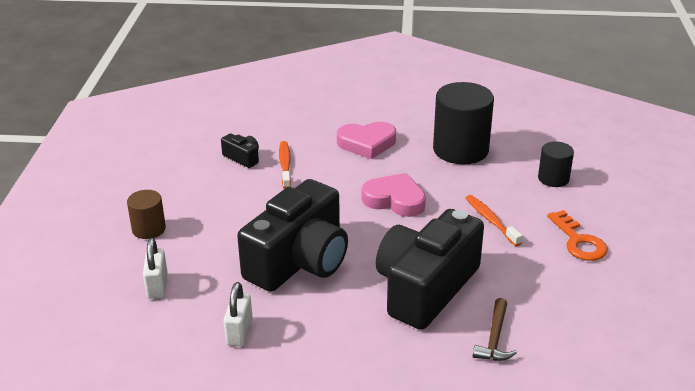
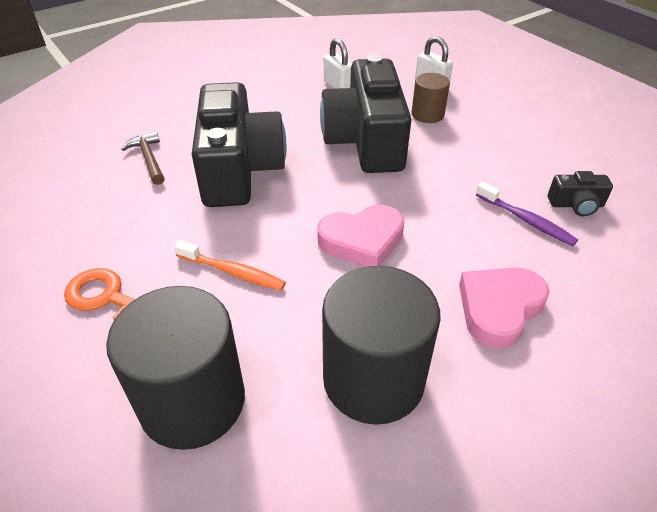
camera: 140 degrees right, 10 degrees up
brown cylinder [127,190,166,239] -> brown cylinder moved to [412,73,450,123]
orange toothbrush [279,141,291,189] -> purple toothbrush [476,182,578,246]
black cylinder [538,141,574,187] -> black cylinder [106,286,245,450], size x1.88

